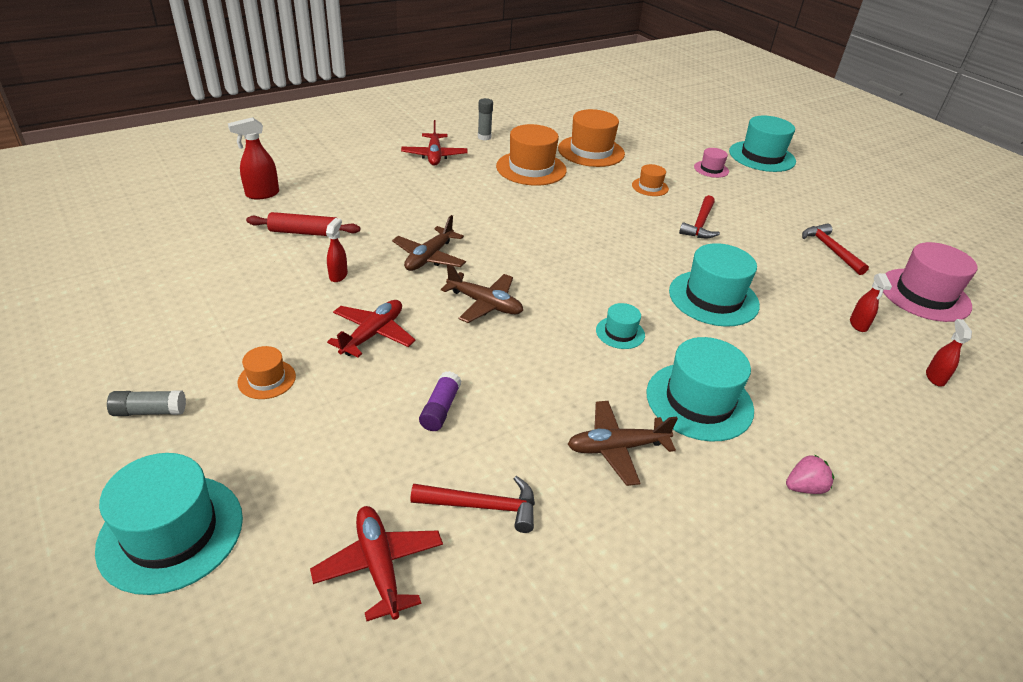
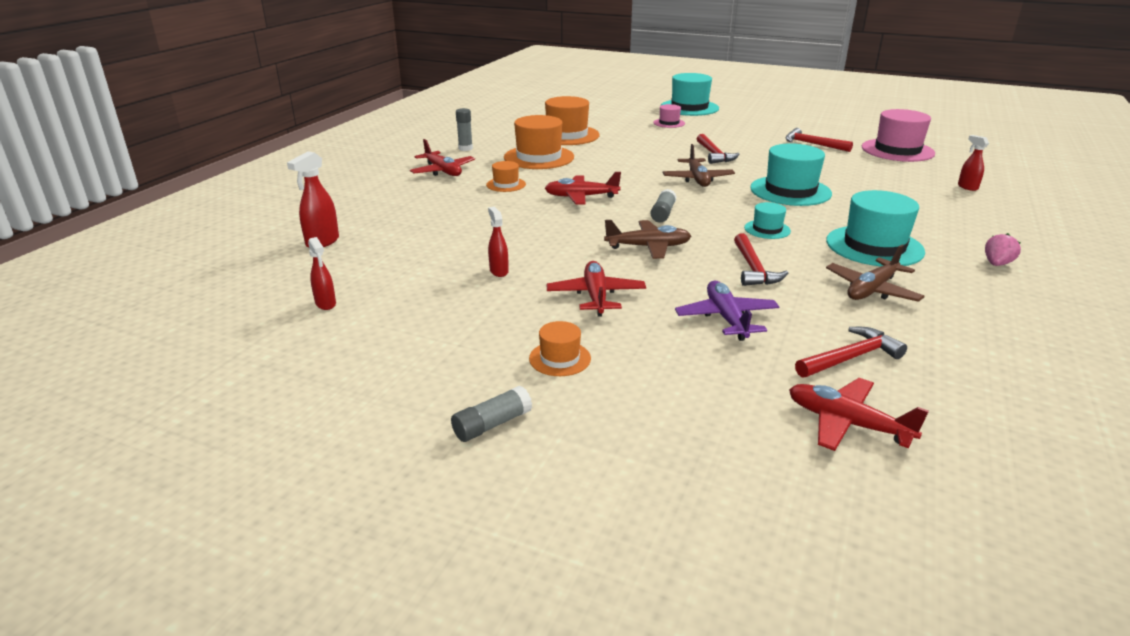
camera: 30 degrees left, 10 degrees down
turquoise hat [95,453,243,595] -> none
red rolling pin [246,212,360,236] -> none
brown plane [392,215,466,271] -> brown plane moved to [663,144,735,187]
purple glue stick [419,371,461,431] -> purple plane [675,281,779,341]
orange hat [632,164,669,196] -> orange hat moved to [486,161,526,192]
red spray bottle [850,273,892,332] -> red spray bottle moved to [308,237,336,310]
none -> red plane [545,172,621,204]
none -> grey glue stick [650,189,677,223]
none -> red hammer [734,233,788,286]

